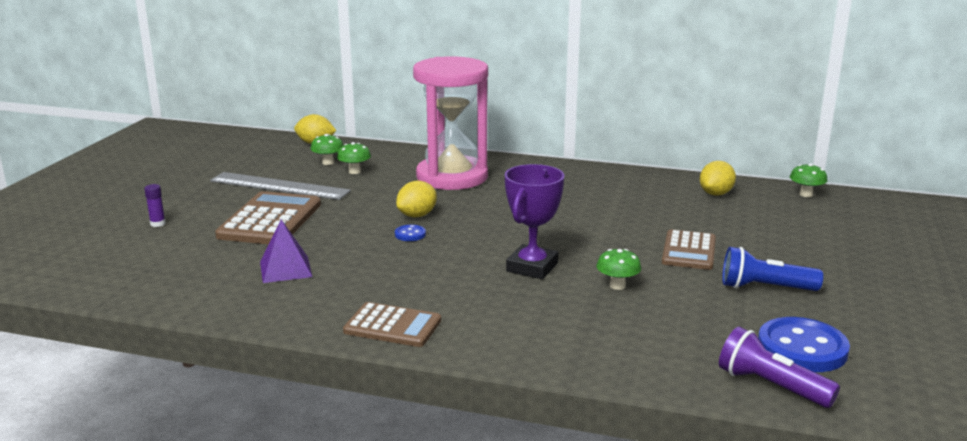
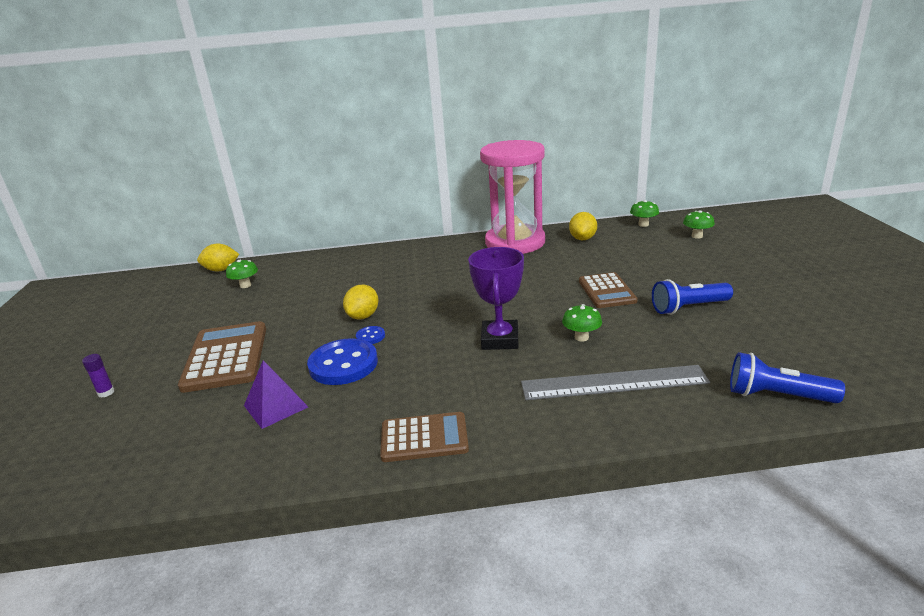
camera: 20 degrees left, 5 degrees up
grey ruler [210,172,351,200] -> grey ruler moved to [521,365,710,400]
green mushroom [337,142,371,174] -> green mushroom moved to [683,210,715,239]
pink hourglass [413,56,488,190] -> pink hourglass moved to [480,140,545,254]
purple flashlight [719,327,840,408] -> blue flashlight [730,352,845,403]
blue button [758,317,850,372] -> blue button moved to [307,338,378,385]

